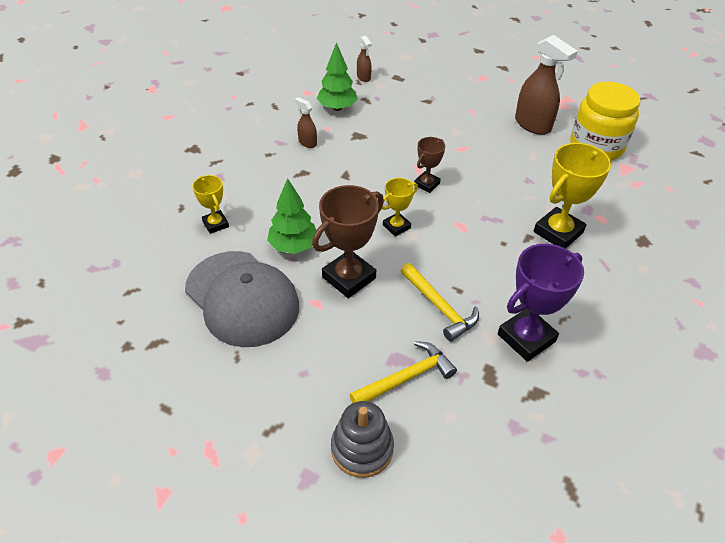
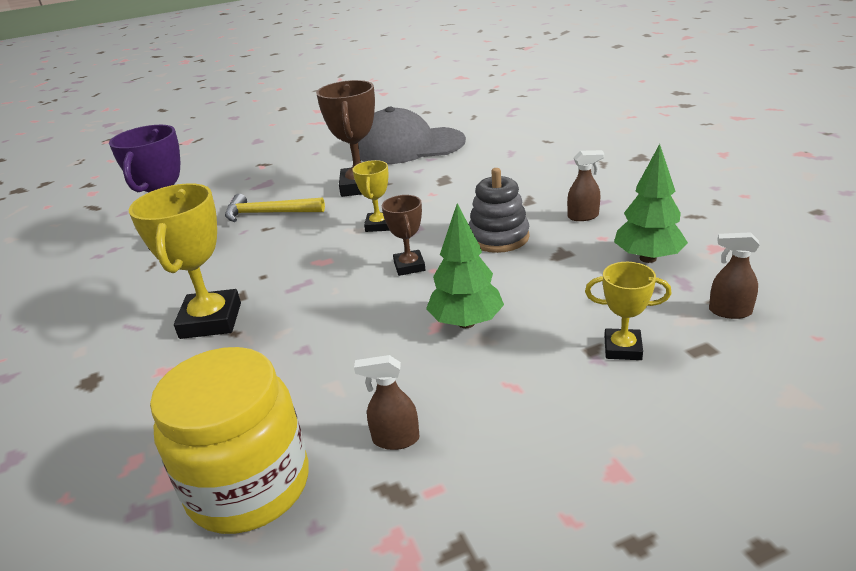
camera: 135 degrees right, 15 degrees down
yellow trophy [192,175,229,234] -> yellow trophy moved to [585,262,672,360]
green tree [267,178,316,254] -> green tree moved to [426,203,504,328]
grey stacking toy [331,401,394,478] -> grey stacking toy moved to [469,168,530,253]
yellow hammer [349,341,457,403] -> none
brown spray bottle [515,35,578,135] -> brown spray bottle [354,355,420,450], size x0.50

